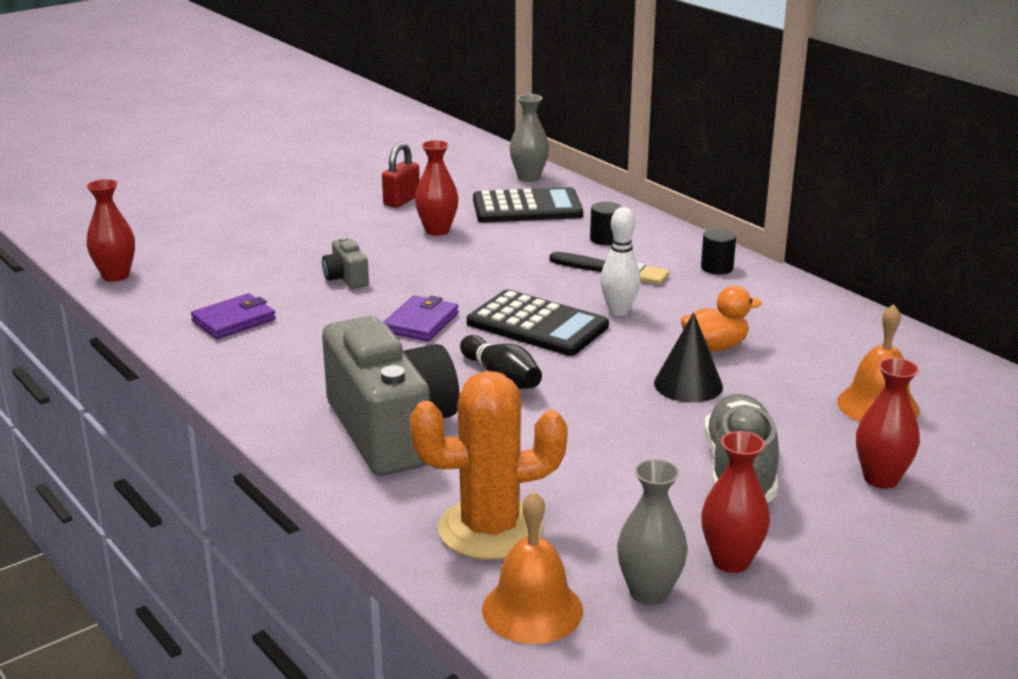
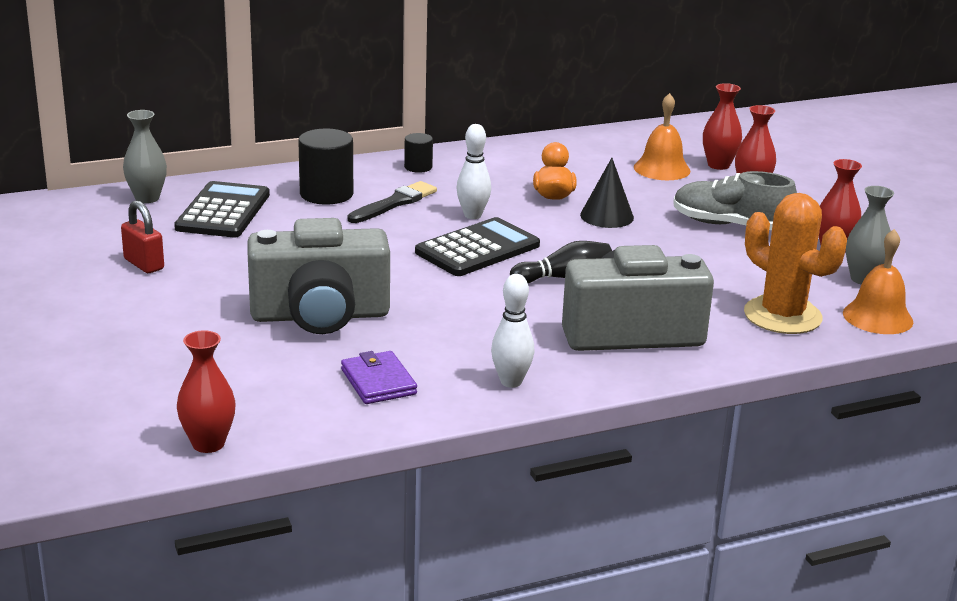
camera: 75 degrees left, 0 degrees up
grey camera [322,237,369,289] -> grey camera [247,218,390,334], size x2.36
purple wallet [383,295,459,342] -> none
orange cactus [410,371,568,560] -> orange cactus turned 45 degrees counterclockwise [744,193,847,334]
red vase [415,140,459,236] -> red vase moved to [703,83,742,170]
black cylinder [590,202,621,245] -> black cylinder [298,129,353,204], size x1.82
none -> white bowling pin [491,274,534,388]

